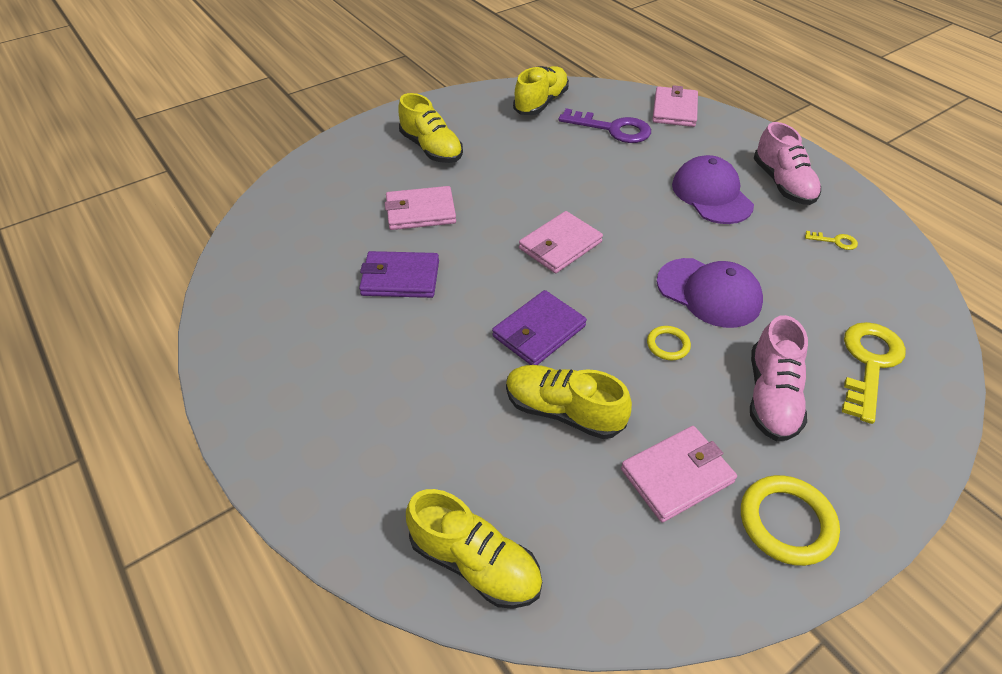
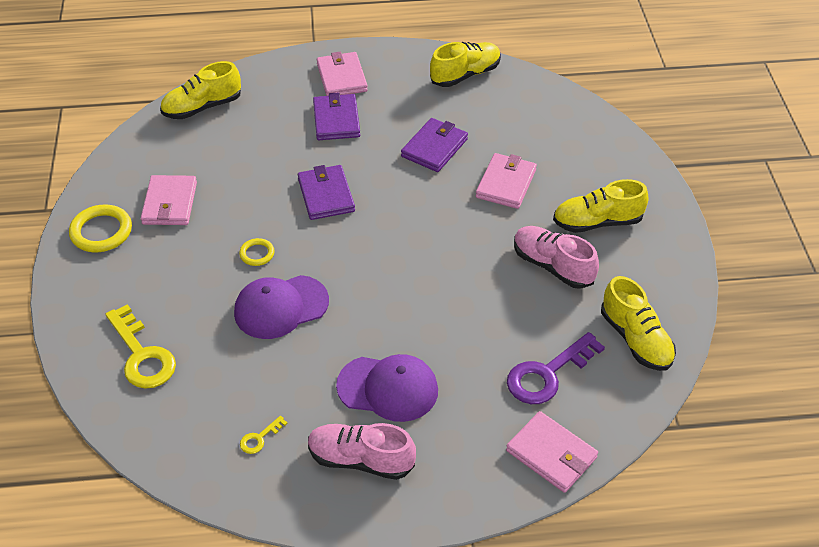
camera: 120 degrees right, 0 degrees up
yellow shoe [506,365,632,439] -> yellow shoe moved to [430,42,501,87]
pink wallet [519,211,603,273] -> pink wallet moved to [317,51,368,96]
pink shoe [750,315,808,441] -> pink shoe moved to [514,226,599,289]
none -> purple wallet [313,92,360,140]

